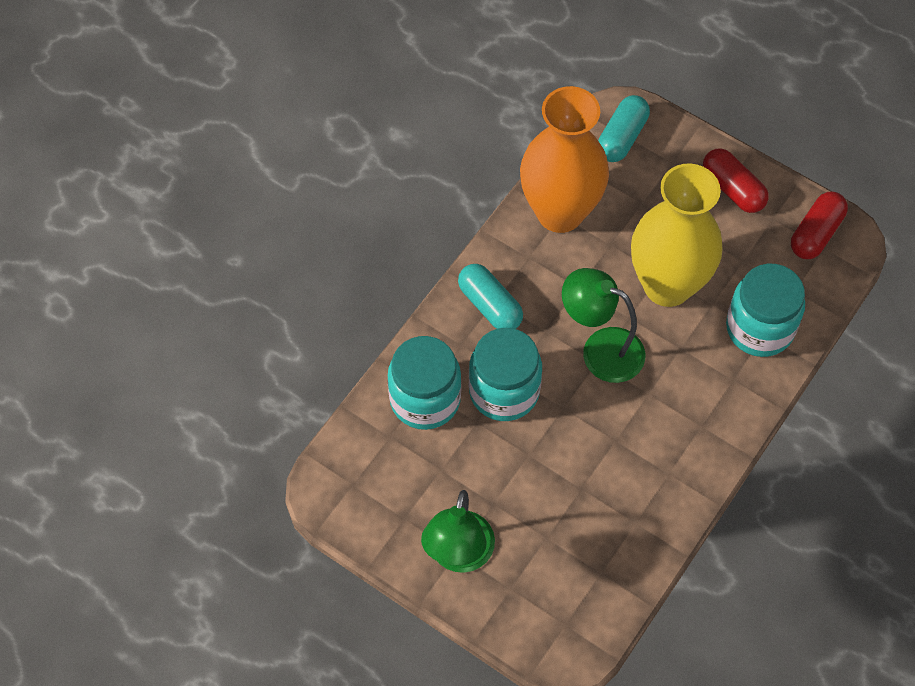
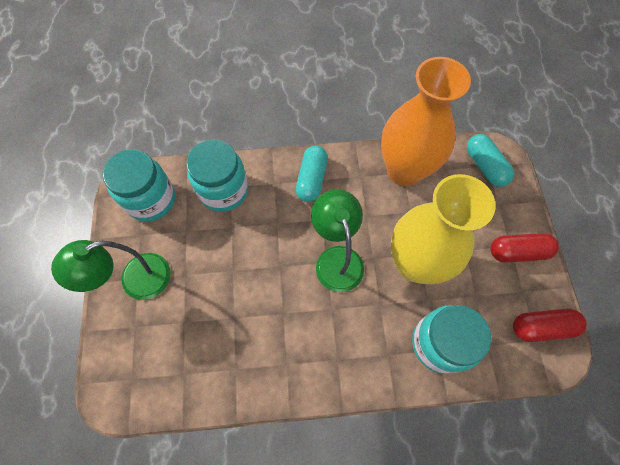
camera: 50 degrees right, 5 degrees up
turquoise jar [469,328,542,421] -> turquoise jar moved to [103,149,175,222]
turquoise capsule [598,95,650,162] -> turquoise capsule turned 75 degrees clockwise [467,134,514,187]
red capsule [703,149,769,213] -> red capsule turned 75 degrees clockwise [491,233,559,263]

